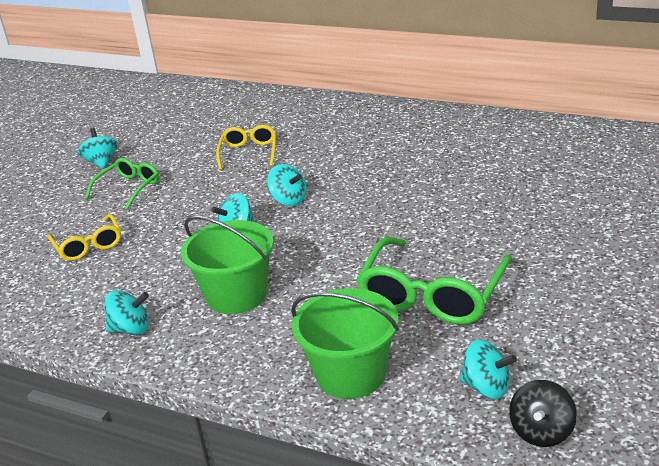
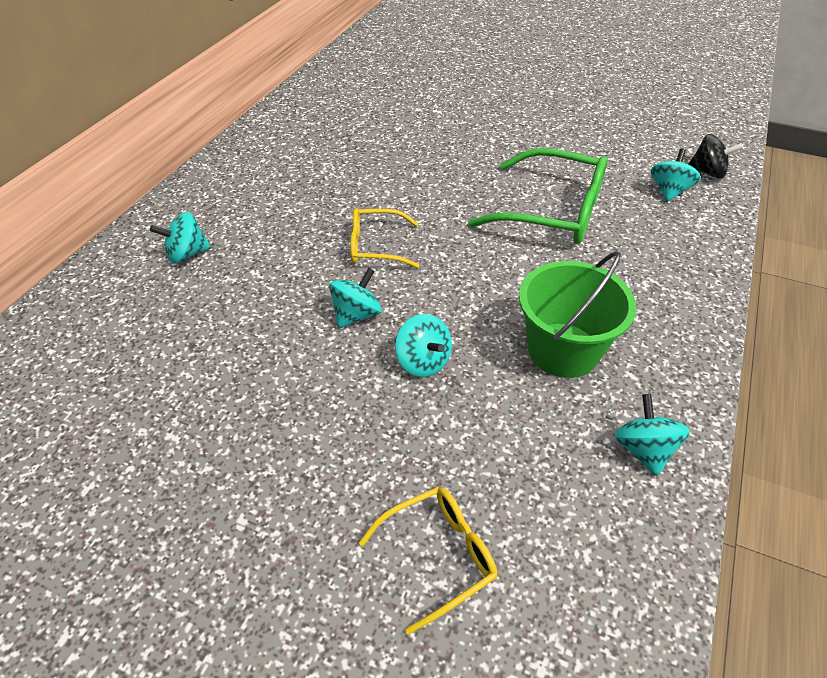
camera: 95 degrees left, 15 degrees up
turquoise spinning top [78,128,118,169] -> turquoise spinning top moved to [150,212,211,264]
green glasses [85,158,159,210] -> none
yellow glasses [216,125,276,170] -> yellow glasses moved to [350,208,419,268]
green bucket [291,288,399,399] -> none

